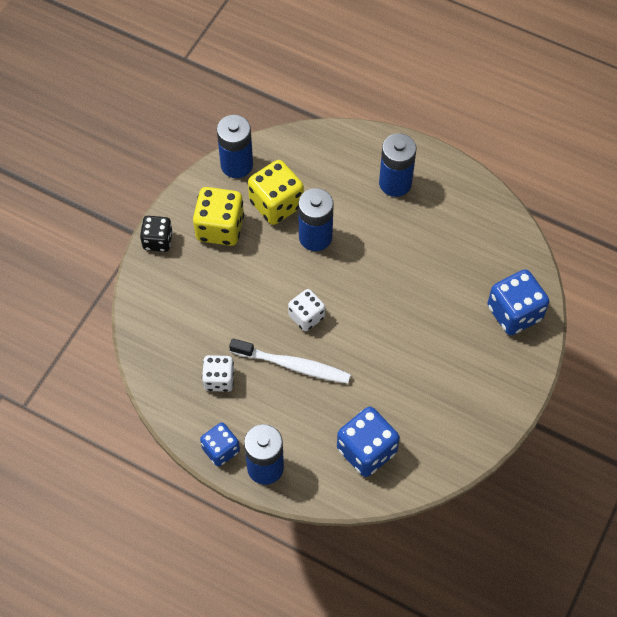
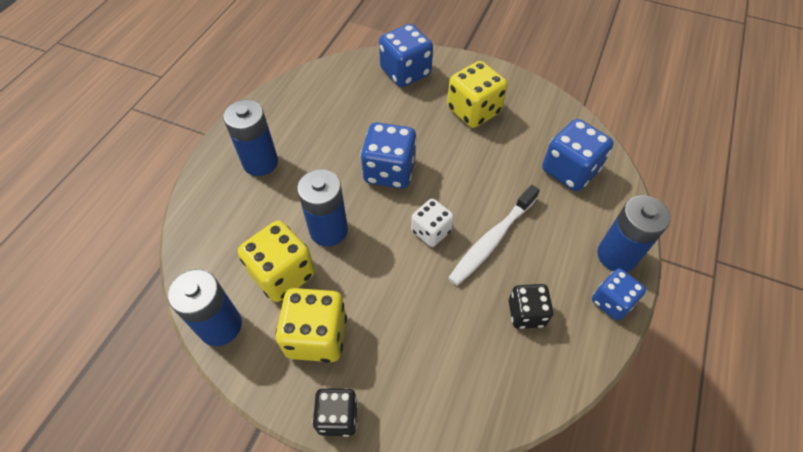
camera: 95 degrees left, 5 degrees down
white dice [202,355,234,392] -> black dice [509,284,554,329]
white toothbrush [229,338,351,384] -> white toothbrush turned 150 degrees counterclockwise [448,185,540,286]
none -> blue dice [361,122,417,189]
none -> yellow dice [447,61,508,128]

